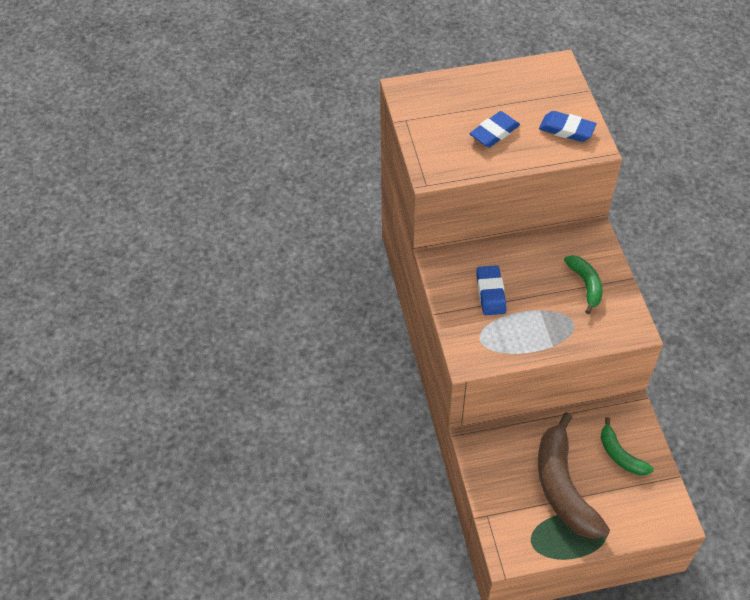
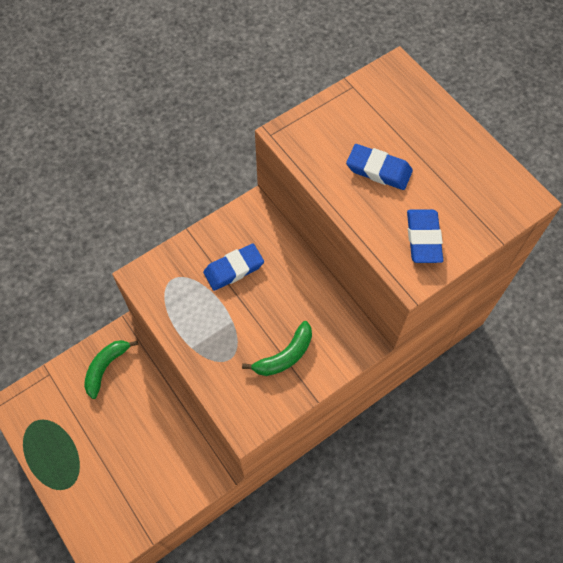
camera: 65 degrees right, 10 degrees up
brown banana [538,412,610,539] -> none
green banana [600,417,654,476] -> green banana moved to [84,340,138,399]

